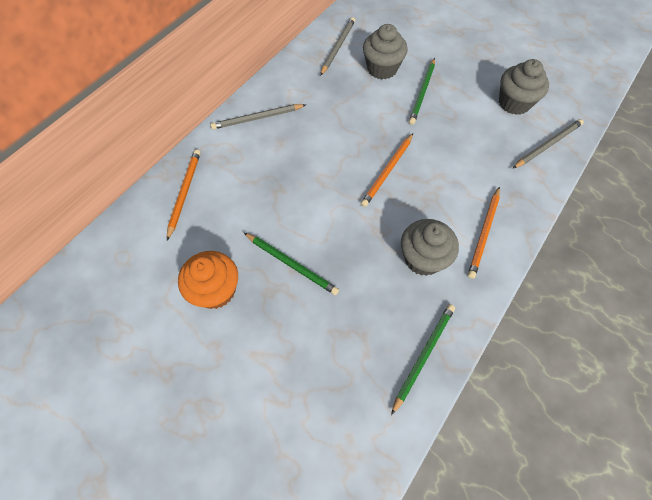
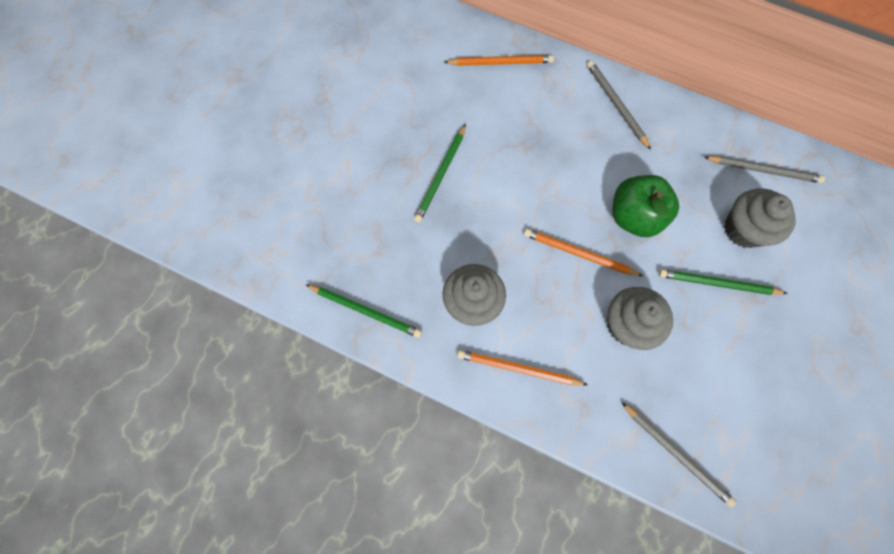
camera: 80 degrees right, 10 degrees up
orange cupcake [178,251,238,309] -> none
grey cupcake [499,59,549,115] -> grey cupcake moved to [607,287,673,350]
none -> green apple [613,175,679,237]

